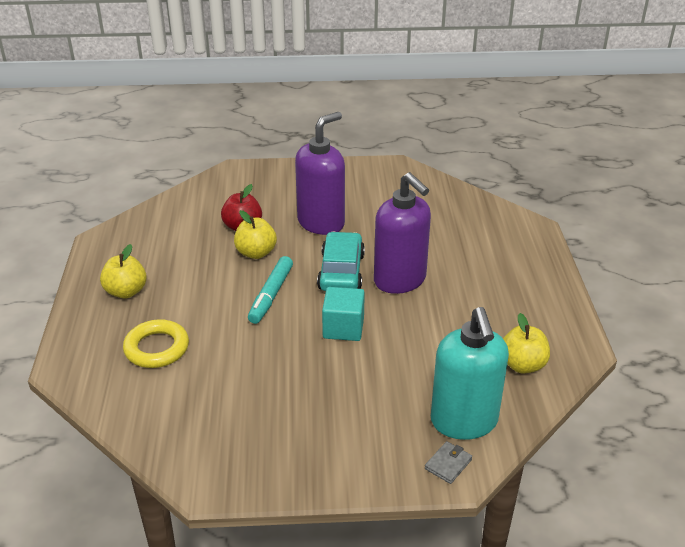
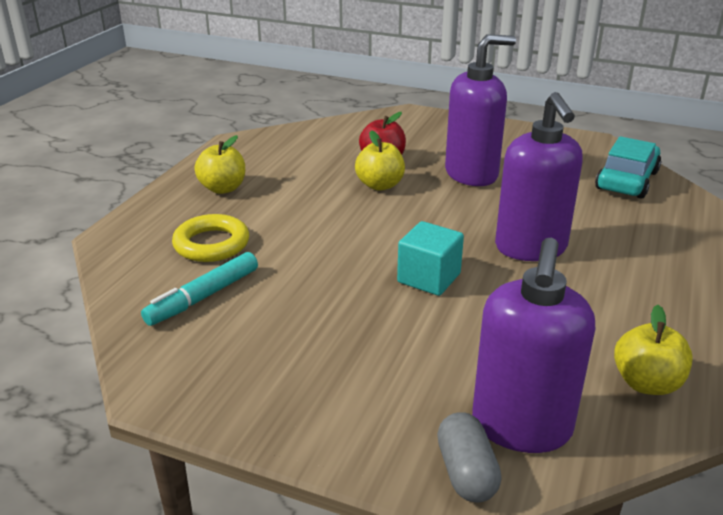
camera: 25 degrees right, 5 degrees down
turquoise marker [248,256,293,324] -> turquoise marker moved to [141,252,258,326]
turquoise car [317,232,365,291] -> turquoise car moved to [595,136,661,199]
grey wallet [425,441,472,484] -> grey capsule [437,412,502,503]
turquoise soap dispenser [431,307,509,440] -> purple soap dispenser [472,238,595,453]

